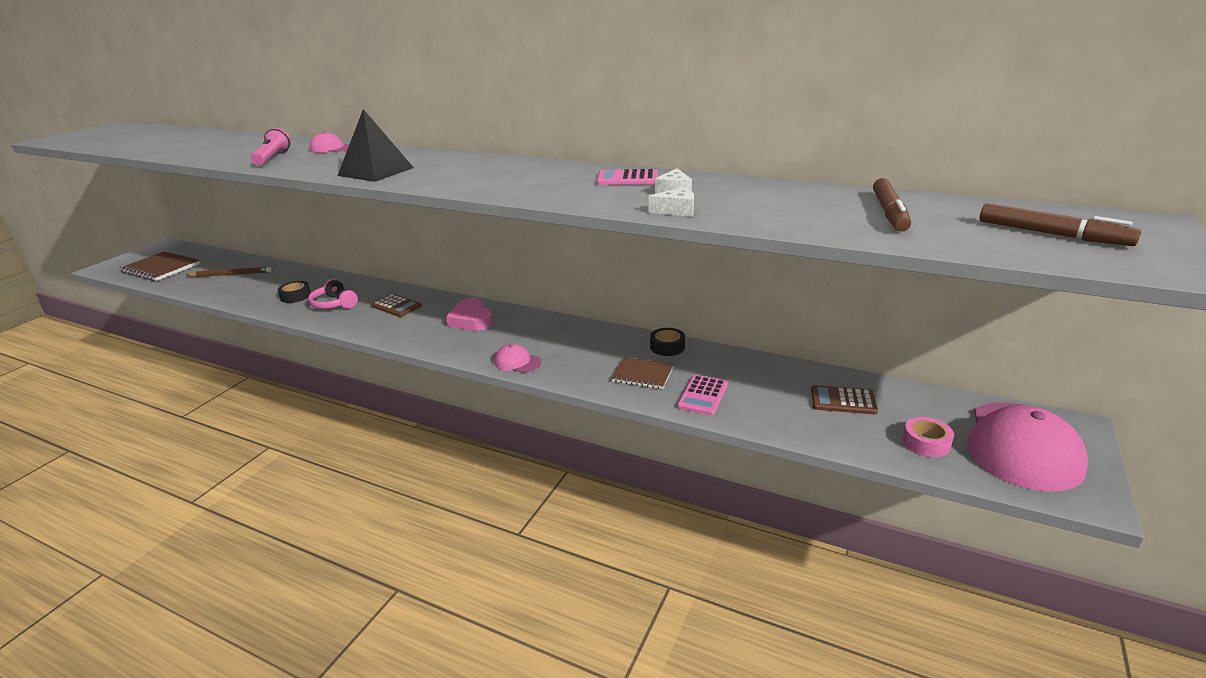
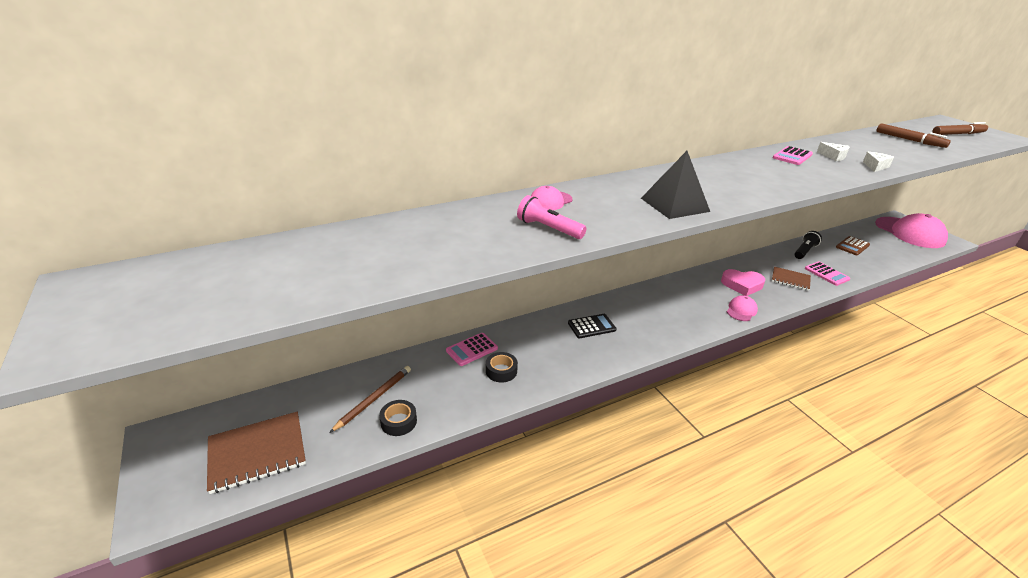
camera: 55 degrees left, 5 degrees up
pink headphones [308,279,358,309] -> none
brown calculator [371,294,422,317] -> black calculator [568,314,617,338]
pink heart [446,298,493,331] -> pink heart moved to [721,269,765,296]
pink cap [494,344,541,373] -> pink cap turned 150 degrees clockwise [727,296,758,321]
brown notebook [612,357,674,389] -> brown notebook turned 60 degrees clockwise [772,267,811,291]
black tape [650,328,685,356] -> black tape moved to [379,400,417,436]
pink tape [903,417,954,457] -> none
none -> pink calculator [446,333,498,366]
none -> black flashlight [794,231,822,259]

